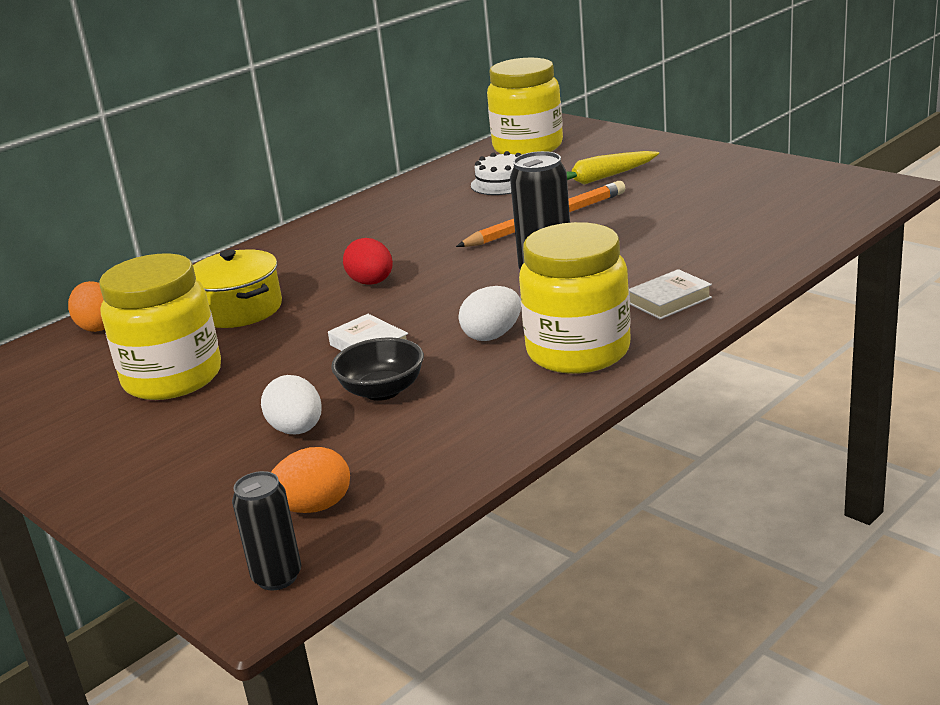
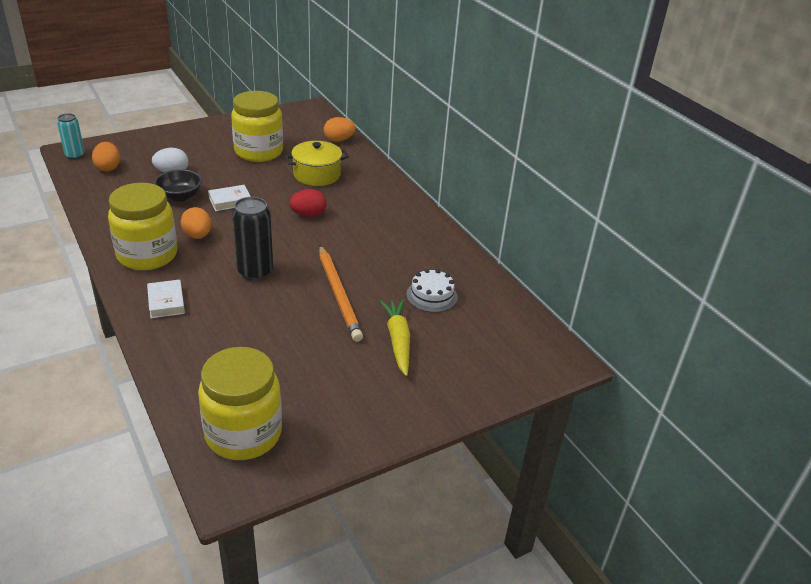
camera: 100 degrees right, 10 degrees up
black can [232,471,301,591] -> turquoise can [57,113,85,160]
white egg [459,286,521,341] -> orange egg [181,207,211,239]
yellow jar [487,58,563,155] -> yellow jar moved to [198,347,282,460]

